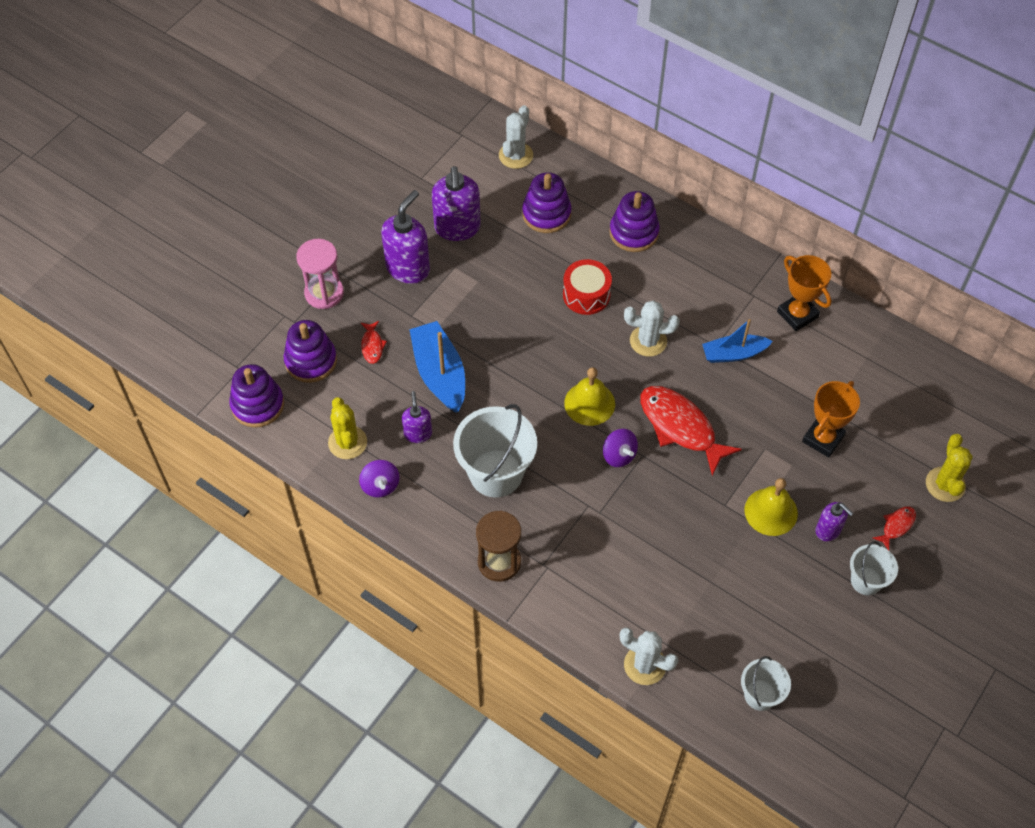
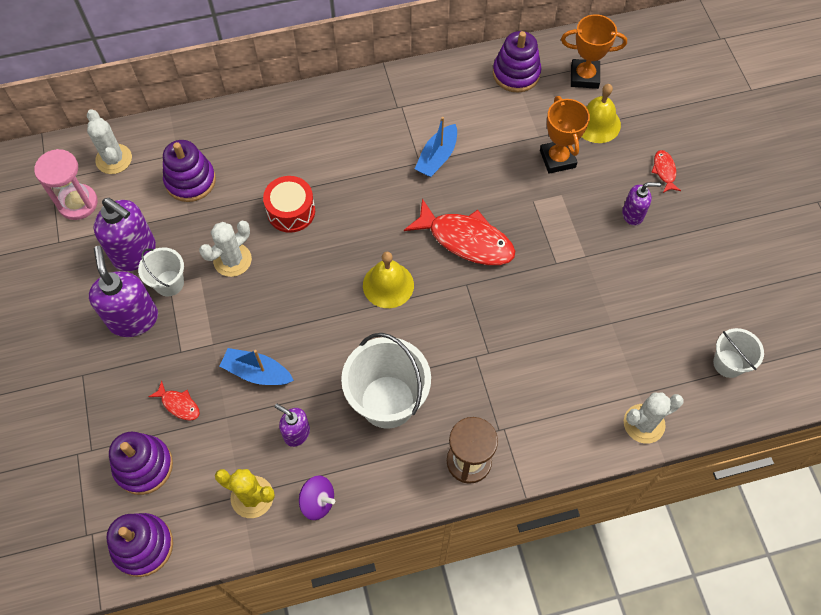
camera: 50 degrees left, 5 degrees up
pink hourglass [296,239,344,309] -> pink hourglass moved to [34,149,98,220]
blue boat [409,321,465,413] -> blue boat [220,348,294,385], size x0.66
purple spinning top [603,429,638,467] -> none
purple stacking toy [609,191,660,252] -> purple stacking toy moved to [493,31,541,93]
white cactus [624,300,680,357] -> white cactus moved to [199,221,252,277]
red fish [640,386,742,476] -> red fish turned 150 degrees counterclockwise [404,198,515,265]
yellow bell [744,478,798,536] -> yellow bell moved to [582,84,621,143]
orange trophy [777,255,831,331] -> orange trophy moved to [561,14,627,89]
white bucket [850,541,898,595] -> white bucket moved to [138,247,184,296]
yellow cactus [926,434,973,502] -> none

